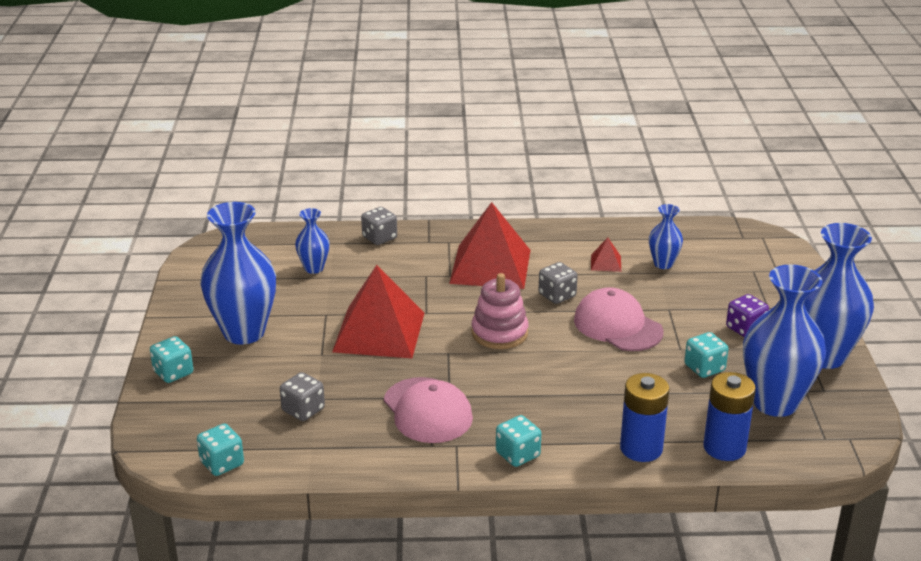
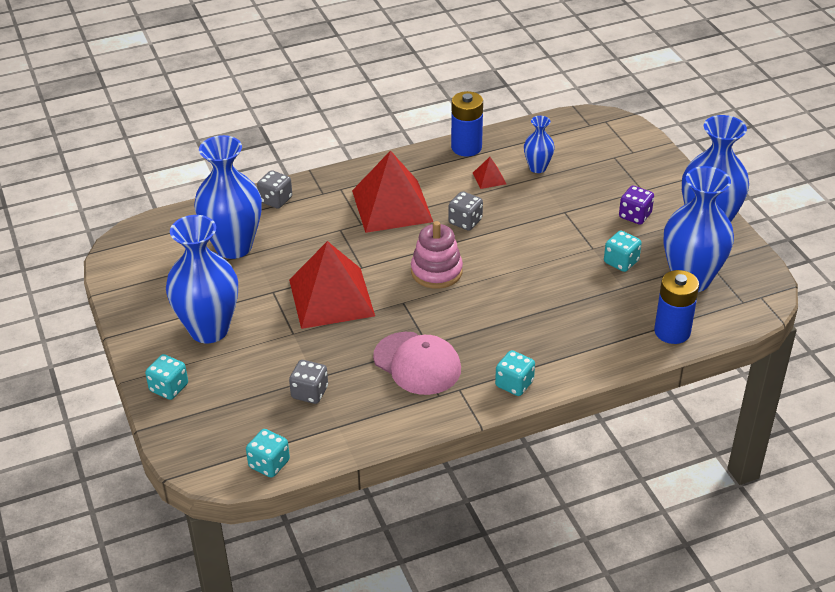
camera: 20 degrees left, 10 degrees up
blue vase [295,208,329,274] -> blue vase [194,135,262,259], size x2.01
pink cap [574,287,663,351] -> none
blue battery [620,373,669,462] -> blue battery moved to [451,91,483,156]

